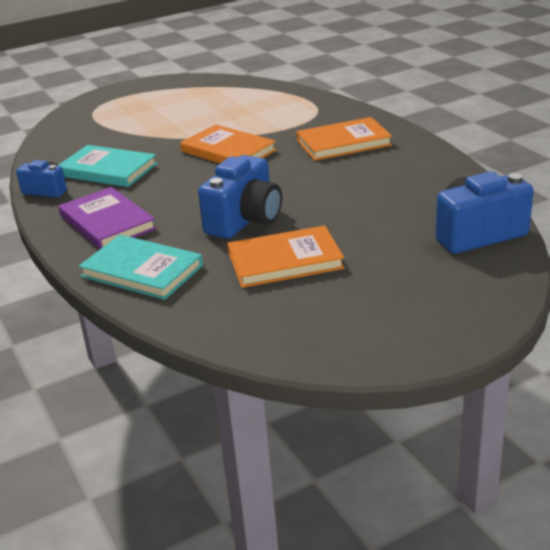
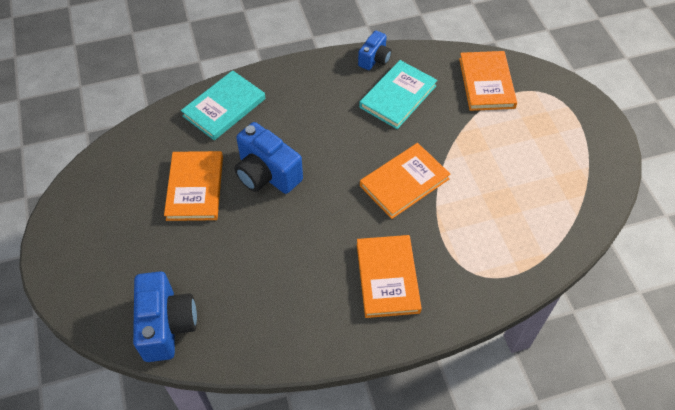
camera: 100 degrees right, 25 degrees up
purple book [58,187,157,249] -> none
none -> orange book [459,51,517,111]

